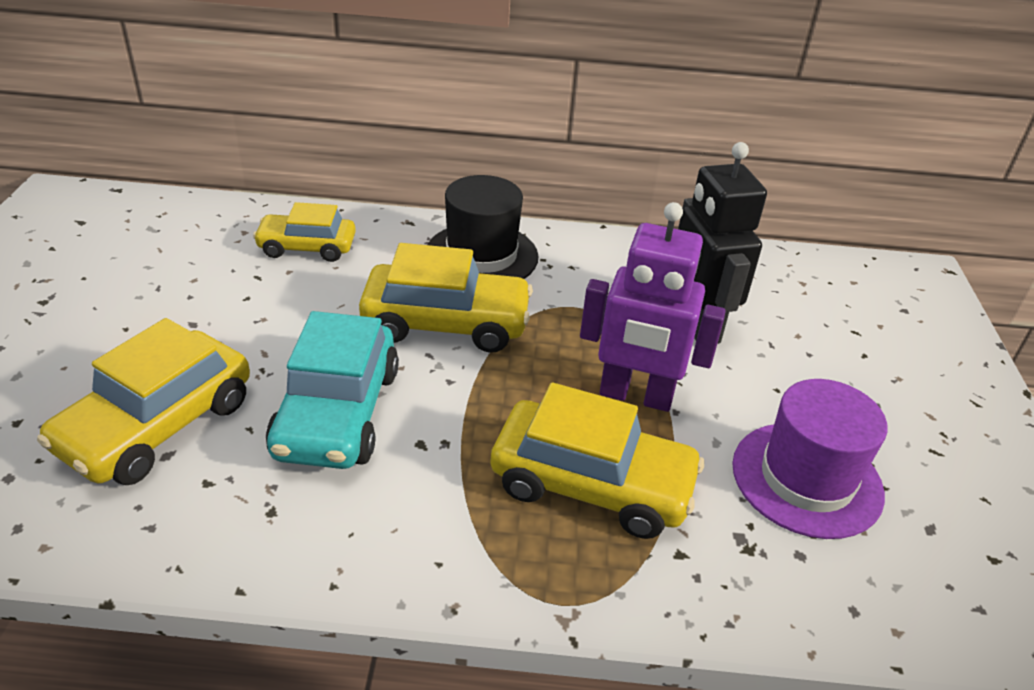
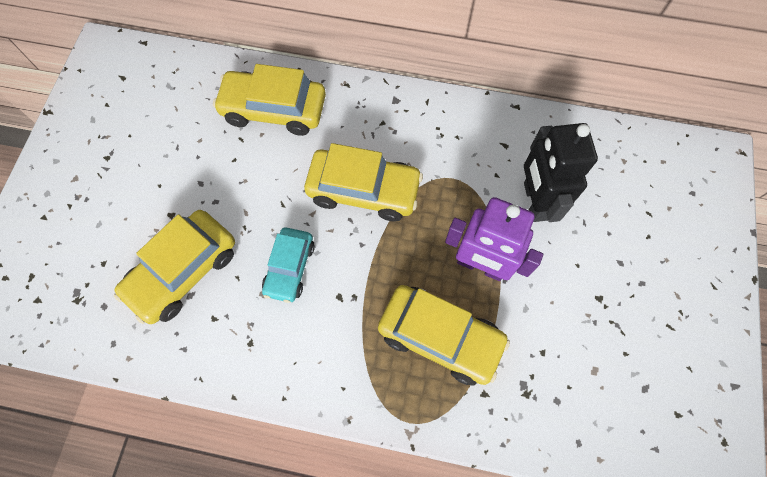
camera: 10 degrees right, 30 degrees up
yellow car [253,202,356,262] -> yellow car [213,64,326,136], size x1.57
turquoise car [266,311,399,469] -> turquoise car [262,228,315,303], size x0.64
black hat [427,175,538,279] -> none
purple hat [732,379,888,539] -> none

